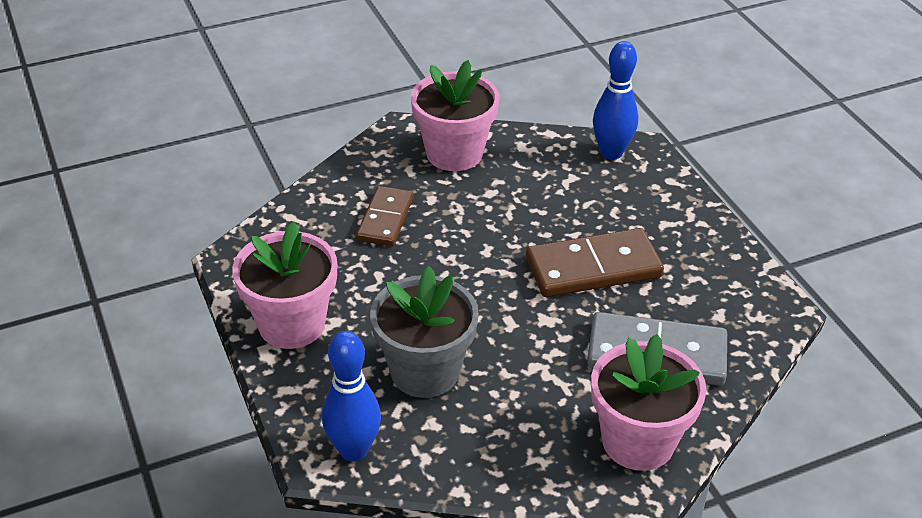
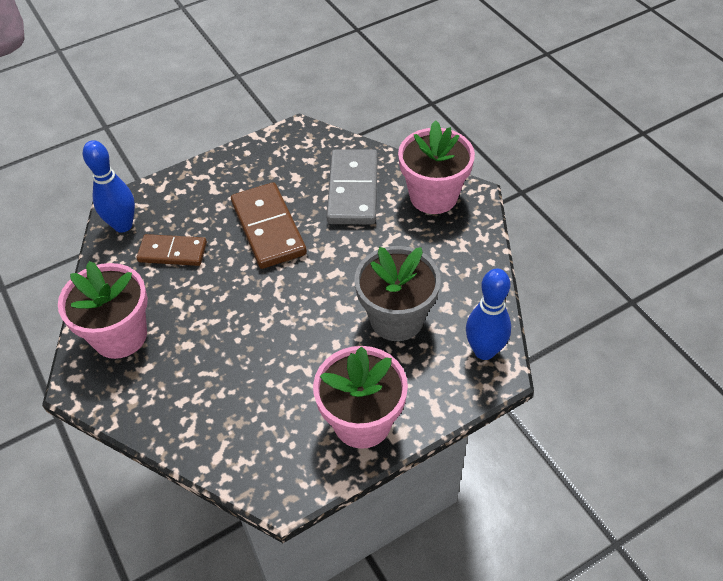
camera: 95 degrees left, 10 degrees up
brown domino [356,186,414,246] -> brown domino moved to [137,234,207,266]

